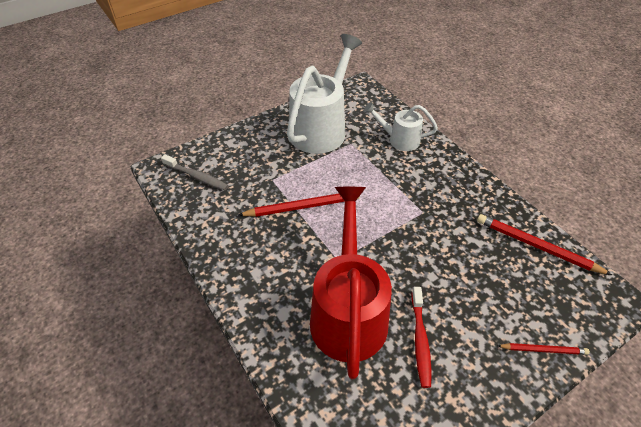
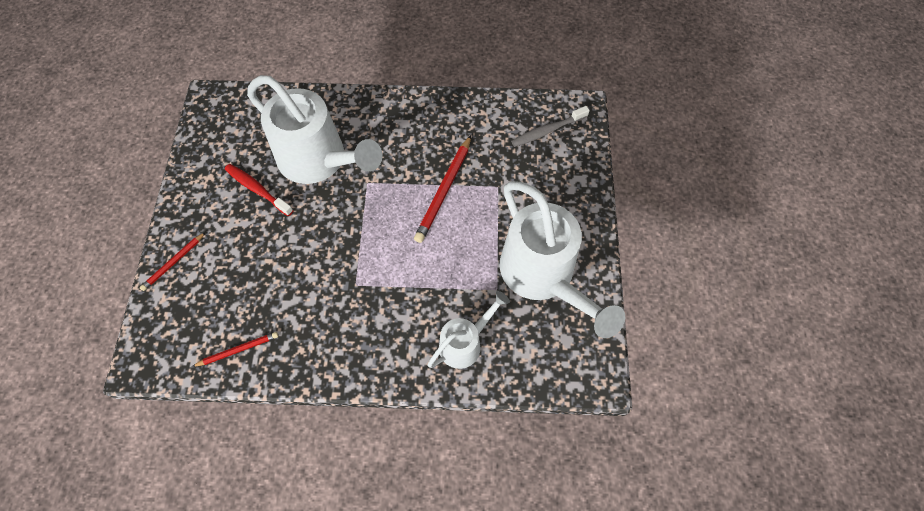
camera: 125 degrees right, 15 degrees up
red watering can [310,187,392,379] -> white watering can [247,75,383,184]
red pencil [477,214,612,275] -> red pencil [192,332,278,367], size x0.58

